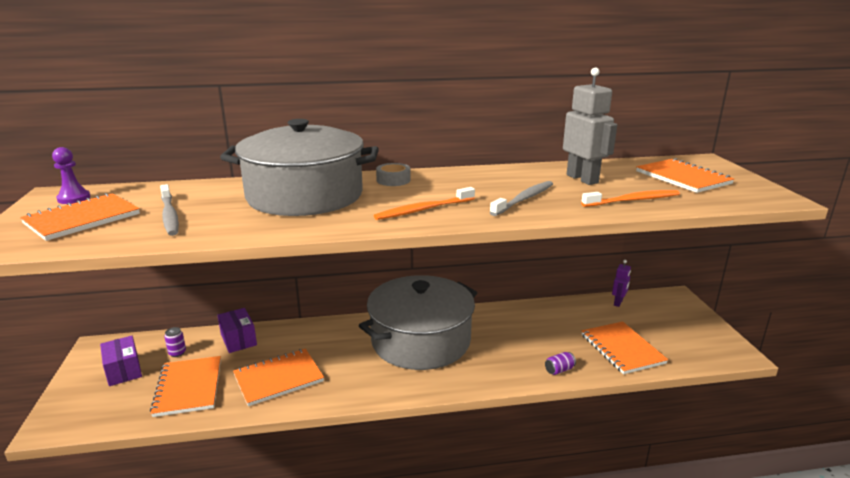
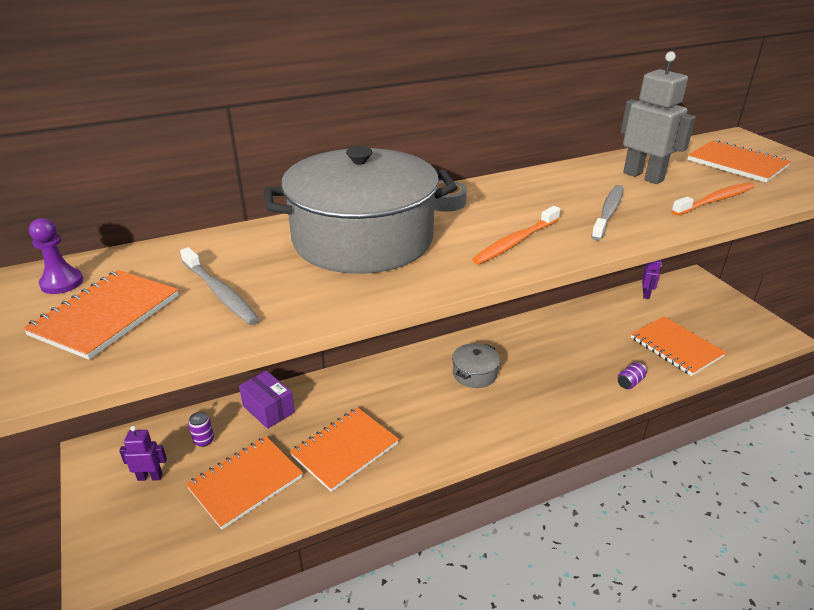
camera: 15 degrees left, 10 degrees up
purple box [100,336,142,386] -> purple robot [119,426,167,481]
orange notebook [150,356,221,417] -> orange notebook turned 75 degrees clockwise [186,436,303,530]
grey pot [359,275,477,370] -> grey pot [452,343,500,388], size x0.40

